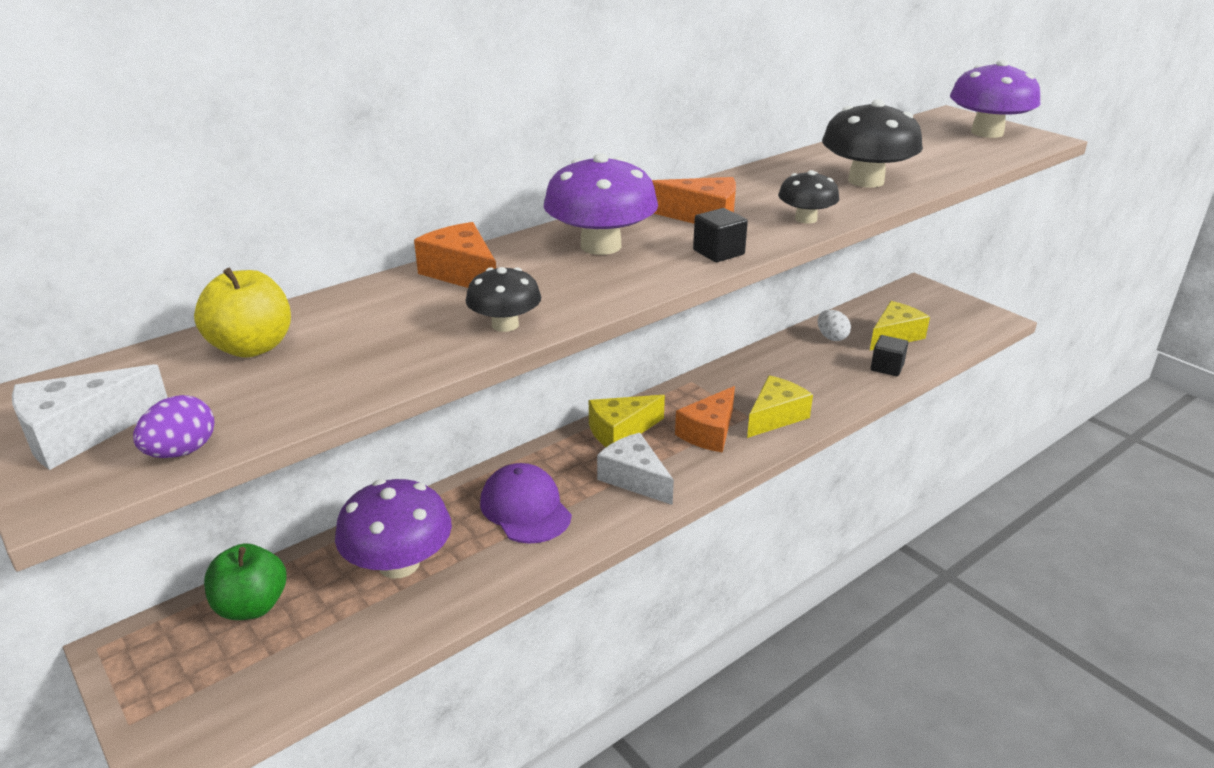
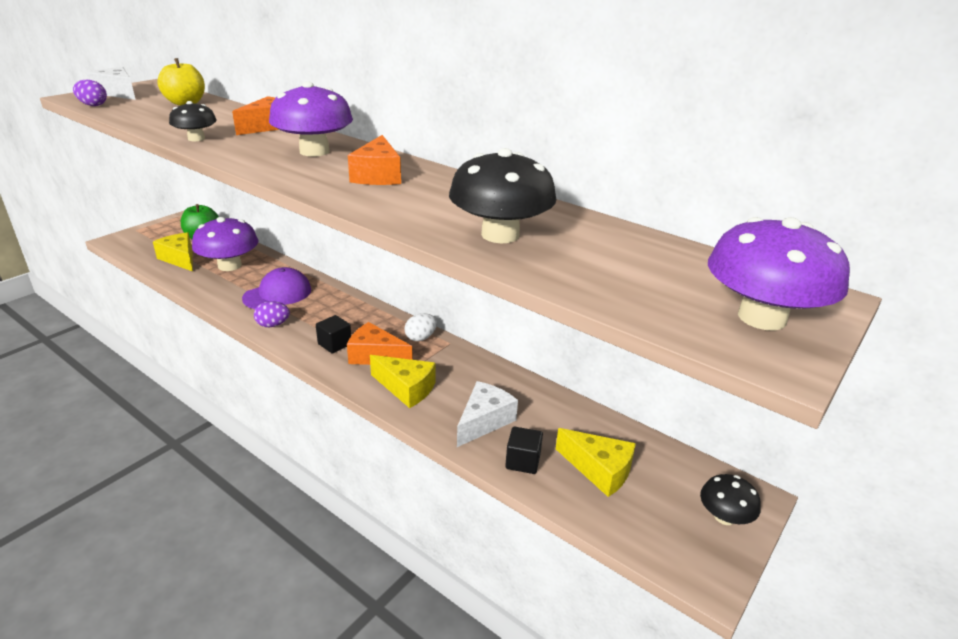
camera: 75 degrees right, 0 degrees up
yellow cheese [589,395,665,447] -> yellow cheese moved to [153,232,193,271]
white cheese [597,433,674,505] -> white cheese moved to [457,381,518,447]
black cube [693,208,748,262] -> black cube moved to [316,315,351,354]
black mushroom [778,170,840,224] -> black mushroom moved to [700,474,761,525]
white egg [818,310,851,341] -> white egg moved to [404,313,437,341]
none -> purple egg [254,301,290,327]

